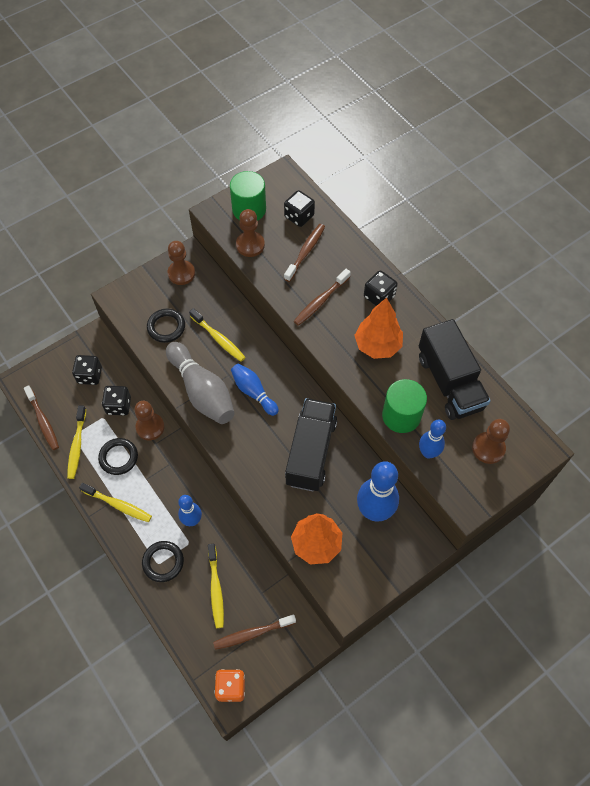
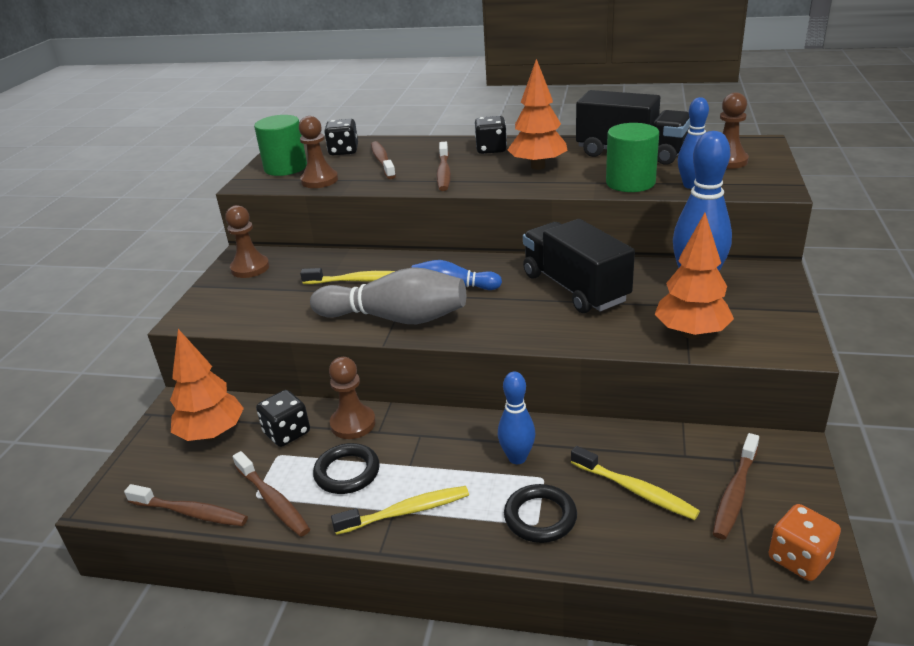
camera: 40 degrees left, 30 degrees down
yellow toothbrush [67,405,86,479] -> brown toothbrush [233,451,310,537]
black dice [72,355,102,385] -> orange tree [170,329,244,441]
black ring [147,309,185,343] -> none

